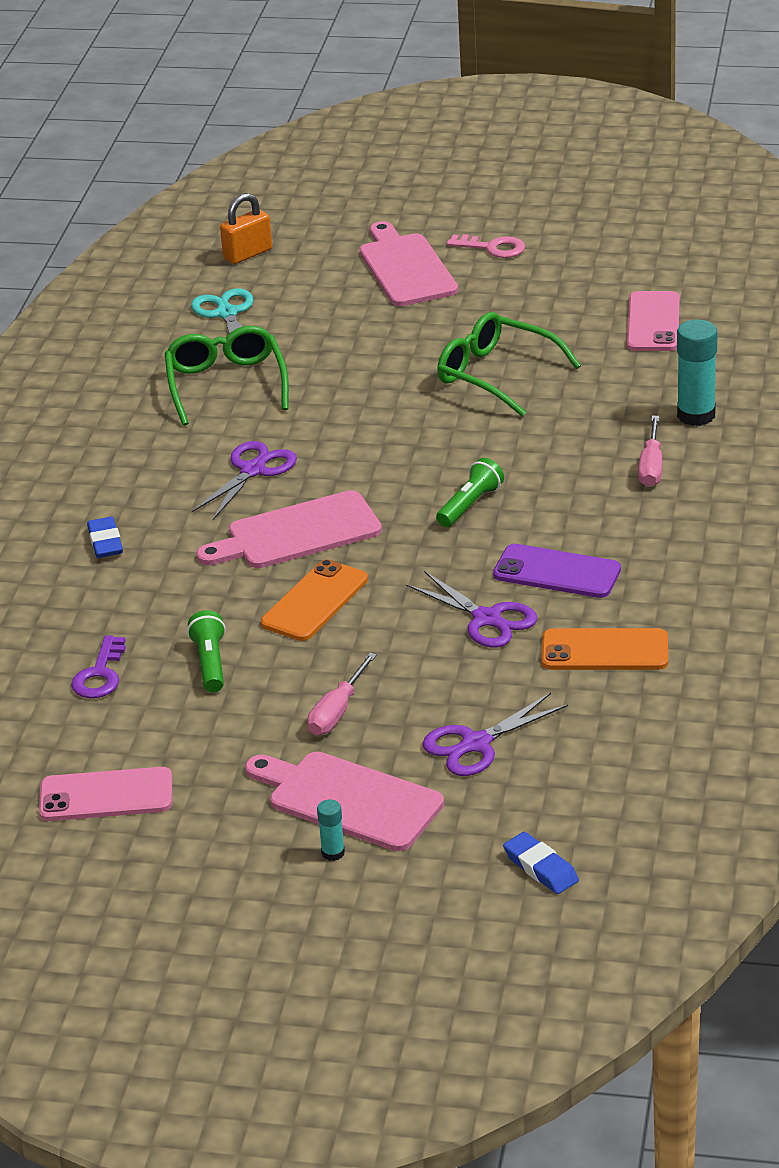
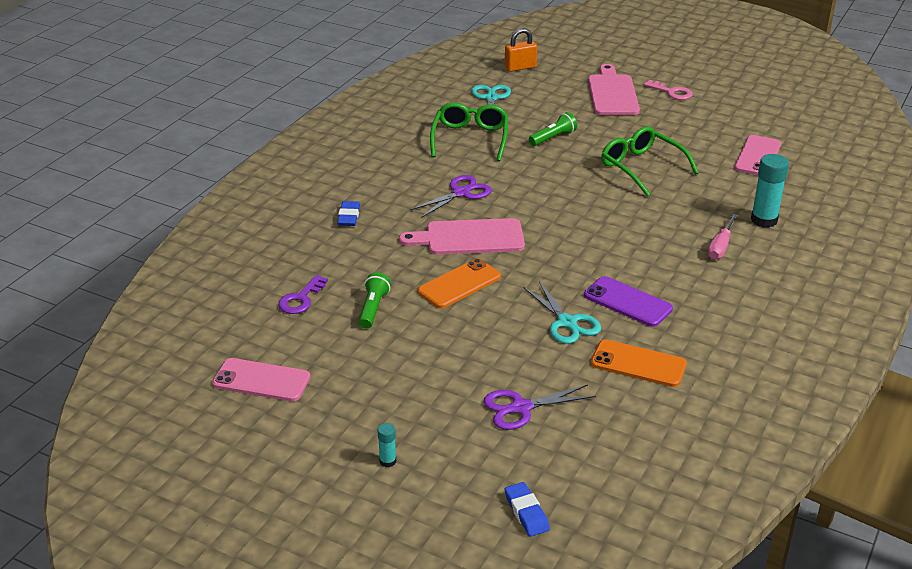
camera: 15 degrees right, 0 degrees up
pink cutting board [245,752,444,851] -> none
pink screwdriver [307,653,377,735] -> none
purple scissors [406,571,537,648] -> turquoise scissors [523,281,601,344]
green flashlight [436,458,504,527] -> green flashlight moved to [529,112,577,146]

